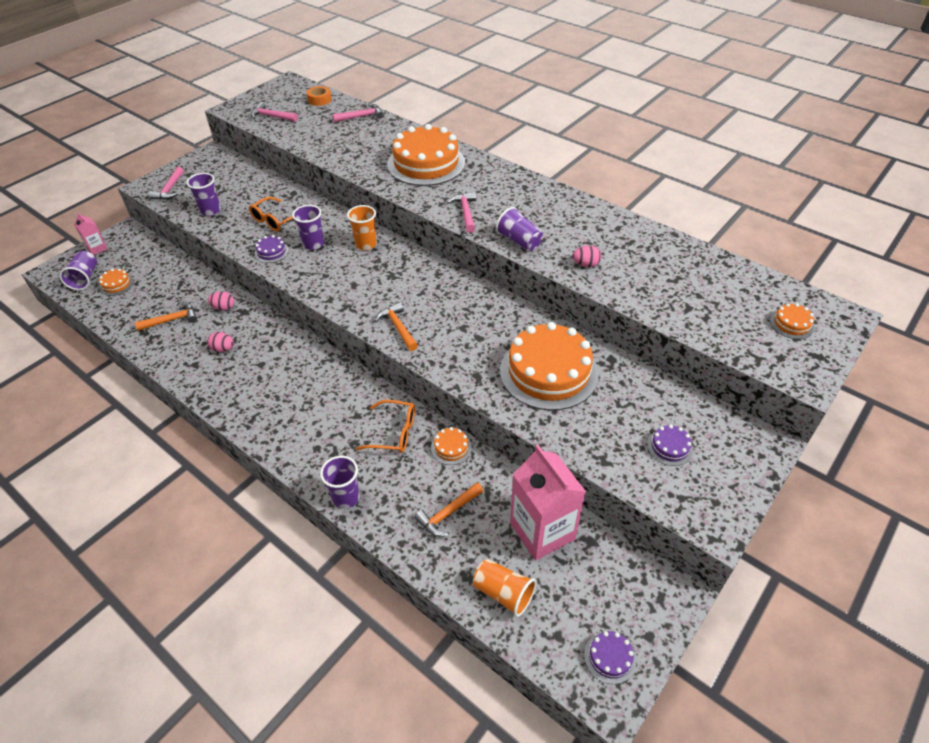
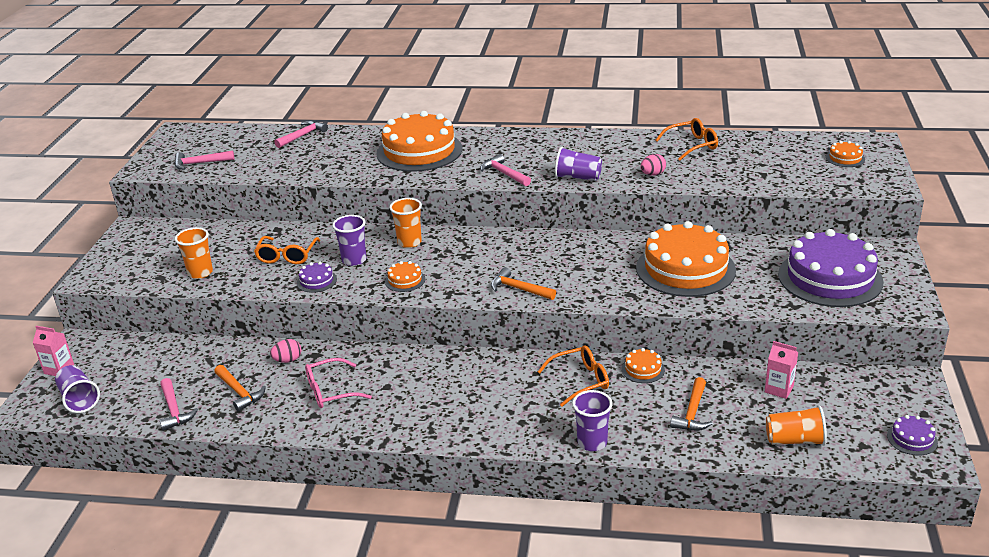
camera: 30 degrees left, 15 degrees down
orange cake [99,268,134,296] -> orange cake moved to [385,261,425,292]
orange hammer [135,302,197,331] -> orange hammer turned 105 degrees clockwise [214,365,266,412]
pink hammer [149,167,184,200] -> pink hammer moved to [159,378,198,431]
purple cup [186,173,221,216] -> orange cup [175,227,213,279]
pink egg [207,332,234,352] -> pink glasses [305,358,372,408]
orange tape [307,86,332,106] -> none
pink carton [510,445,586,561] -> pink carton [765,341,798,399], size x0.48
purple cake [647,425,693,466] -> purple cake [778,229,884,307], size x2.42
none -> orange glasses [655,118,718,161]

